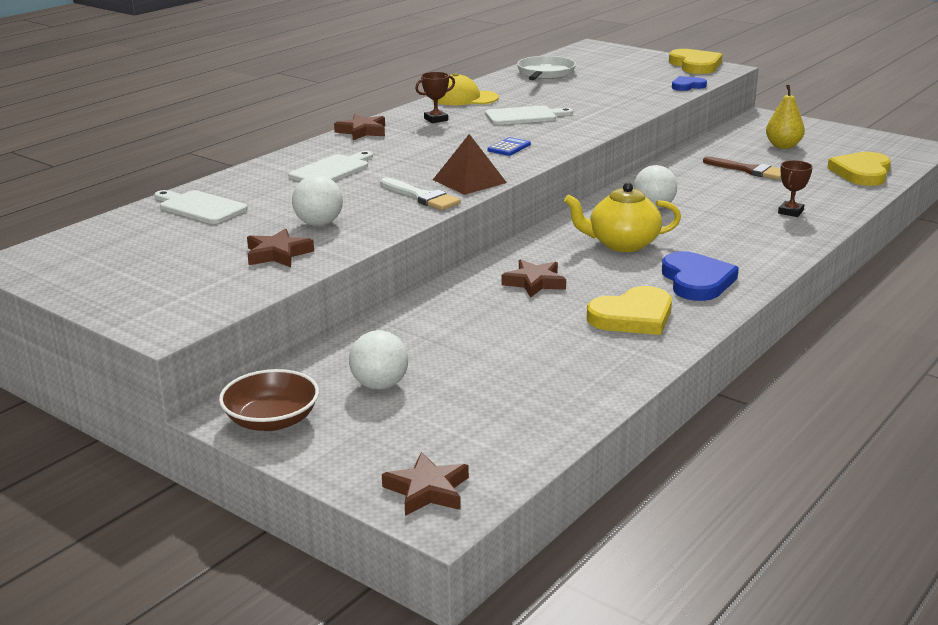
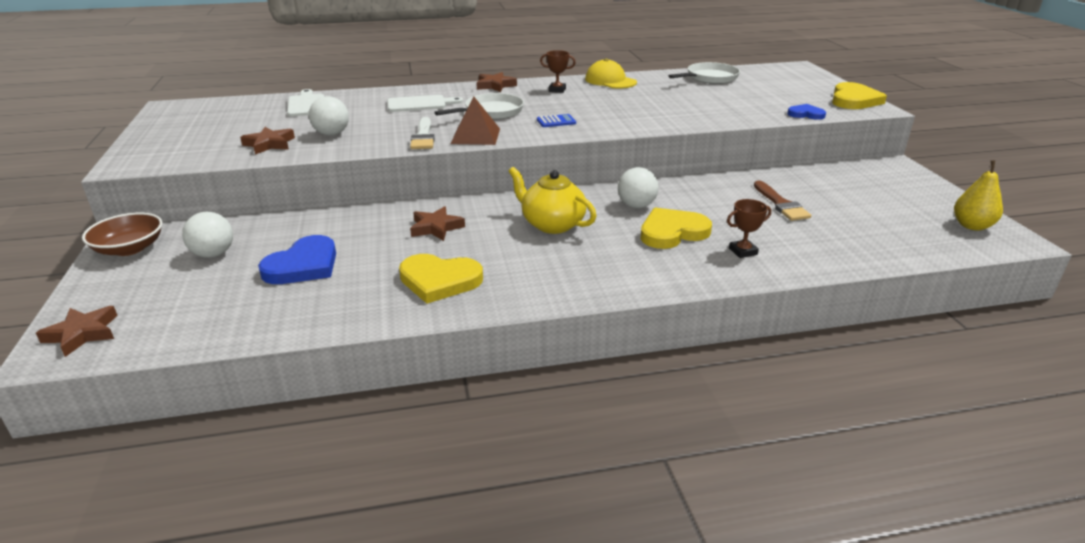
camera: 40 degrees right, 5 degrees up
white cutting board [485,105,573,125] -> none
blue heart [662,251,739,301] -> blue heart moved to [258,235,336,284]
yellow pear [766,85,805,149] -> yellow pear moved to [954,160,1003,231]
yellow heart [827,152,891,186] -> yellow heart moved to [641,208,712,249]
none -> white pan [434,93,524,119]

